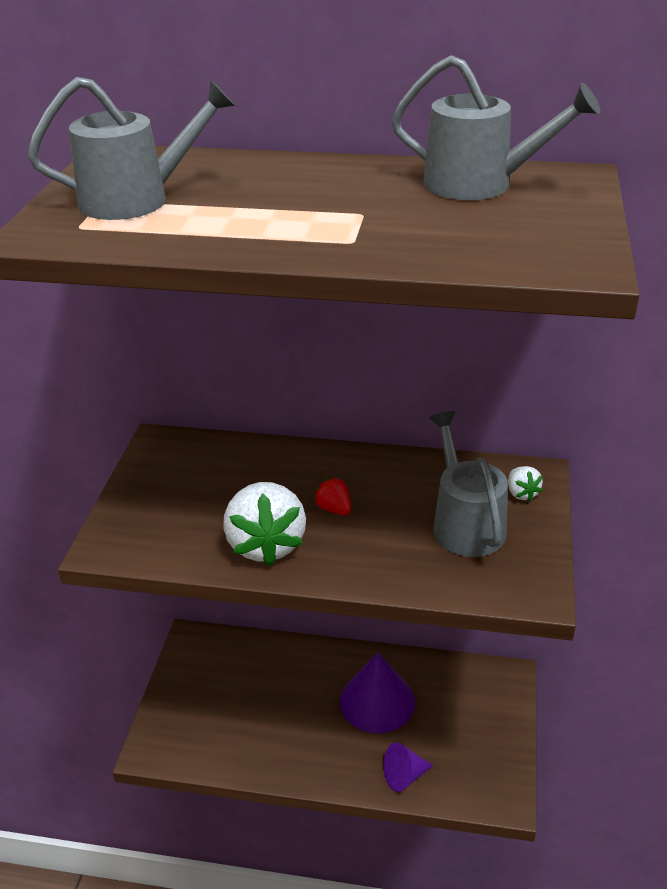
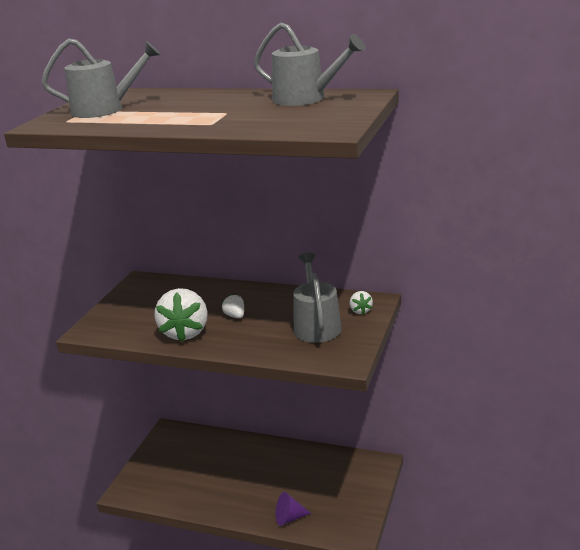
camera: 10 degrees right, 10 degrees down
red strawberry [314,478,351,516] -> white strawberry [222,294,244,318]
purple cone [340,652,415,733] -> none

